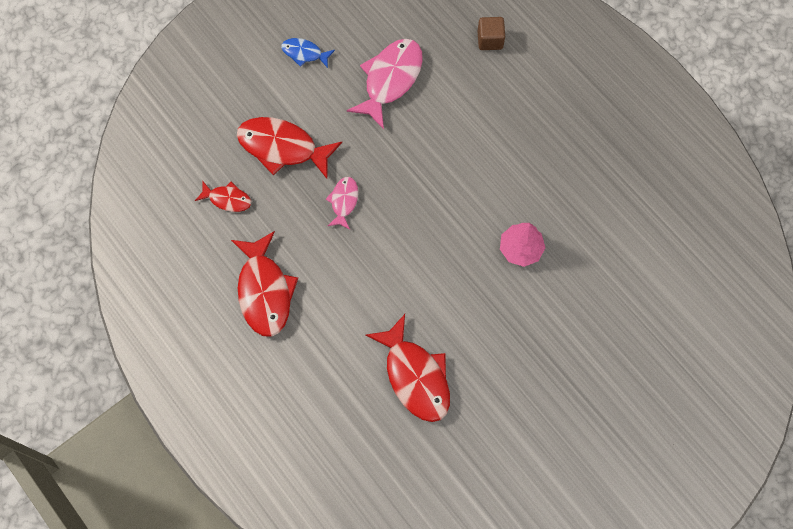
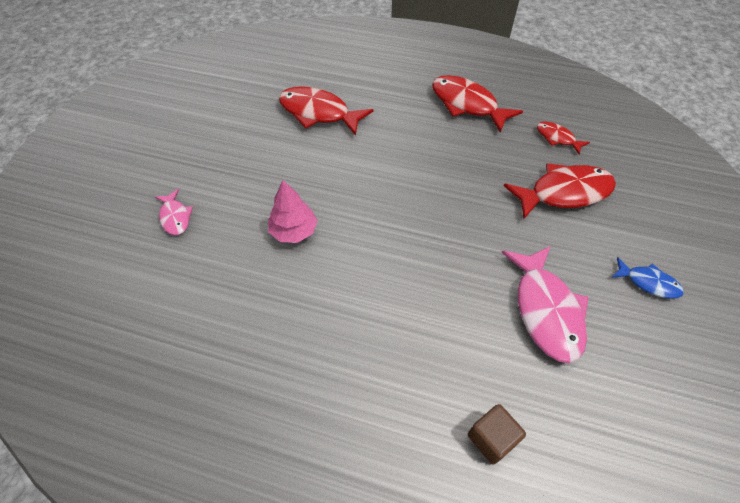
camera: 145 degrees right, 15 degrees down
red fish [195,182,251,212] -> red fish turned 60 degrees clockwise [537,121,590,155]
blue fish [281,38,335,68] -> blue fish turned 45 degrees clockwise [611,257,684,299]
pink fish [326,177,358,230] -> pink fish moved to [155,189,193,235]

